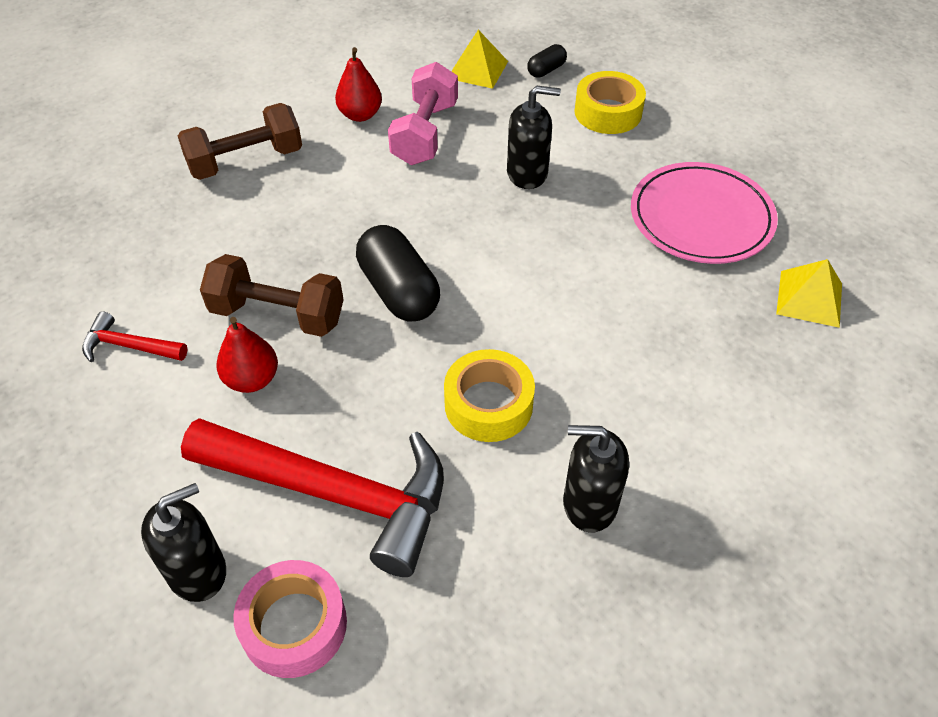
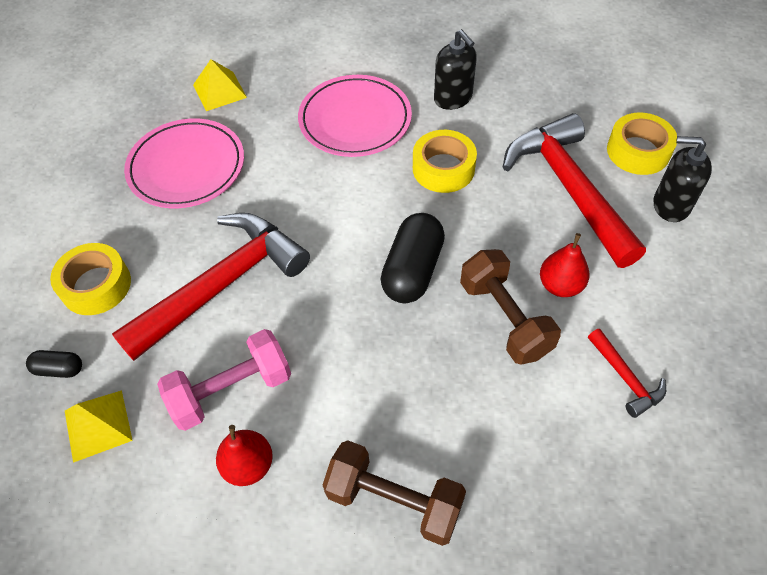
camera: 130 degrees left, 5 degrees up
pink tape [233,560,347,678] -> yellow tape [607,113,677,175]
black soap dispenser [507,86,561,189] -> red hammer [112,213,310,361]
none -> pink plate [298,75,412,157]

